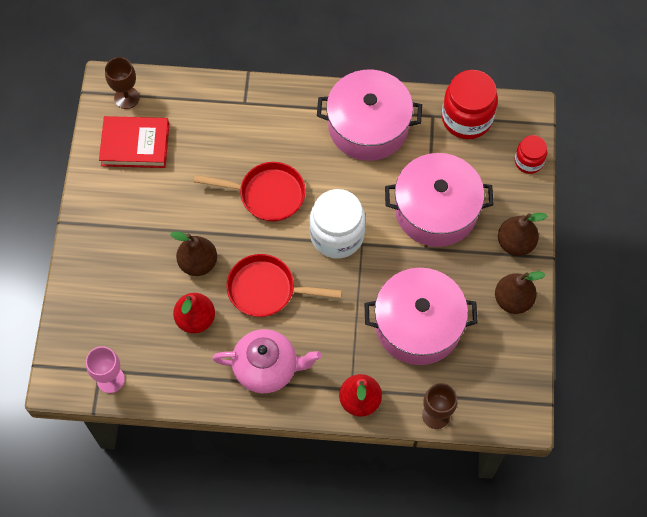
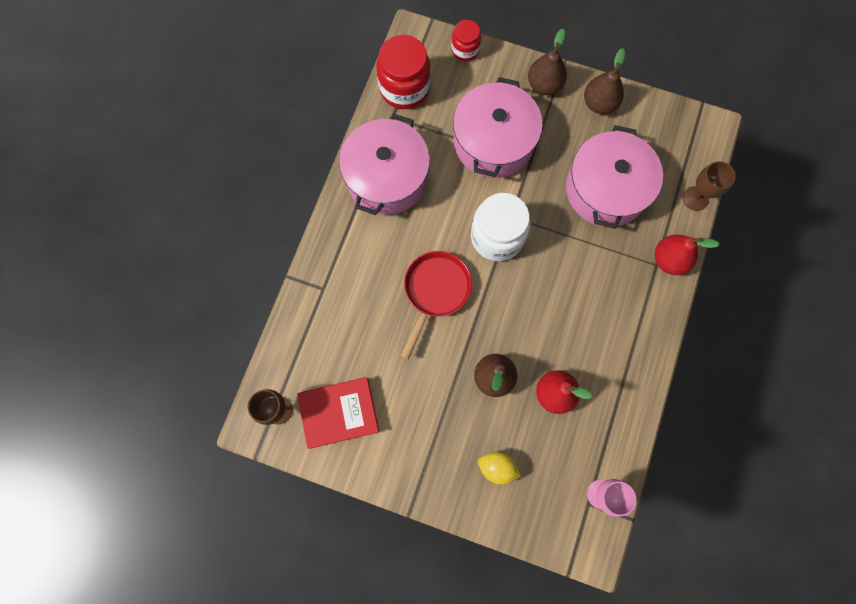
camera: 75 degrees left, 10 degrees up
red book [99,116,169,168] -> red book turned 60 degrees clockwise [297,377,379,449]
pink teapot [212,329,322,393] -> none
red pan [226,254,342,317] -> none
none -> yellow lemon [478,452,521,484]

